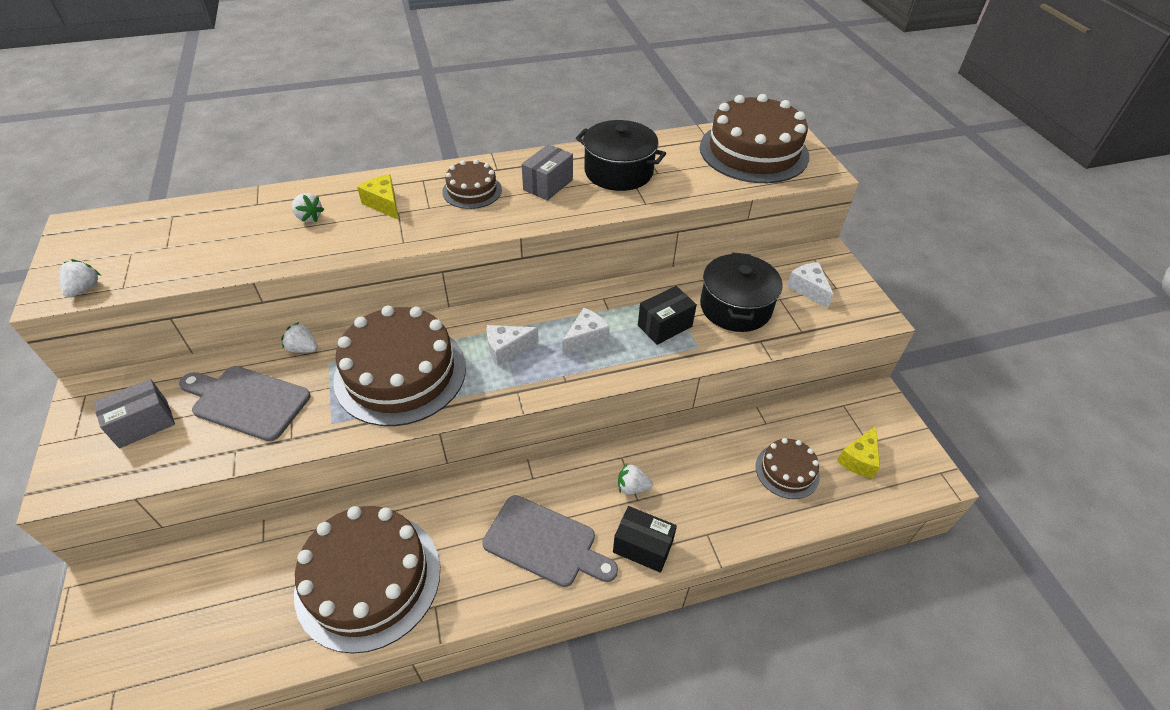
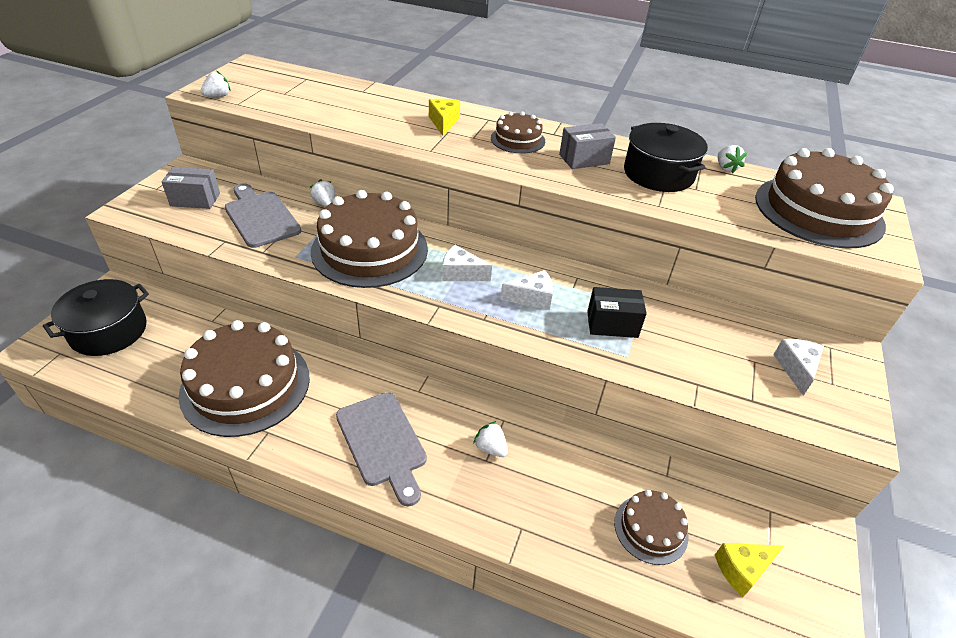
camera: 35 degrees right, 5 degrees down
white strawberry [292,193,324,222] -> white strawberry moved to [718,145,747,174]
black box [613,506,677,573] -> none
black pot [700,252,783,332] -> black pot moved to [43,279,149,356]

